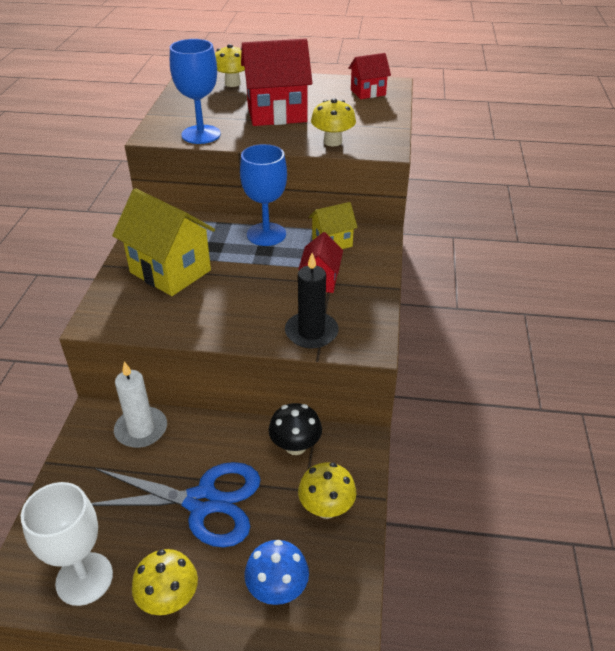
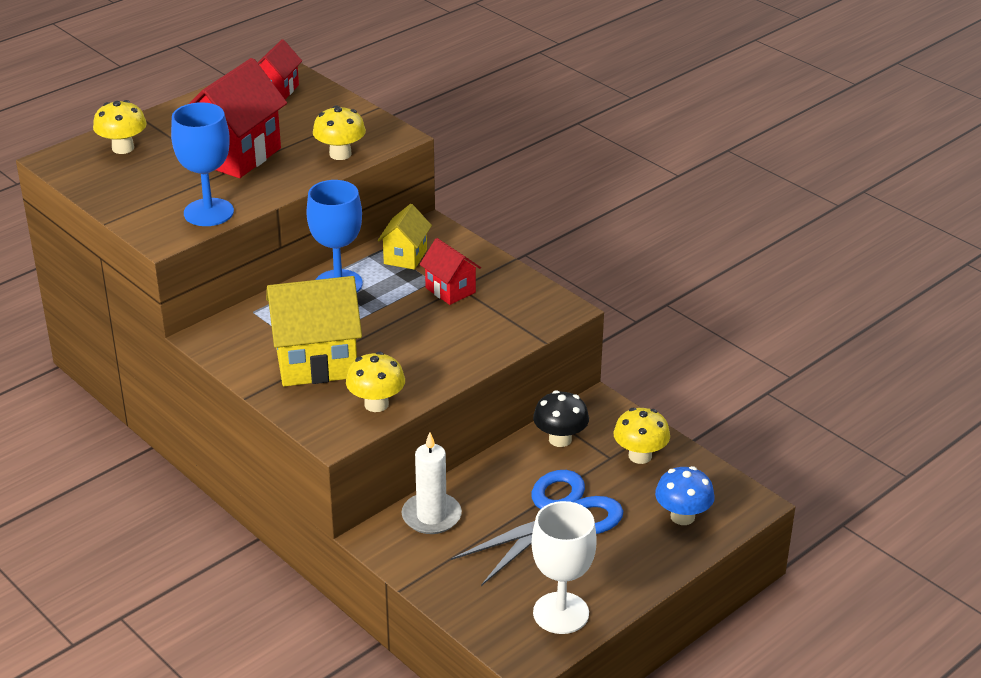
camera: 50 degrees left, 5 degrees down
yellow mushroom [132,549,198,615] -> yellow mushroom moved to [346,352,405,412]
black candle [285,253,339,349] -> none

